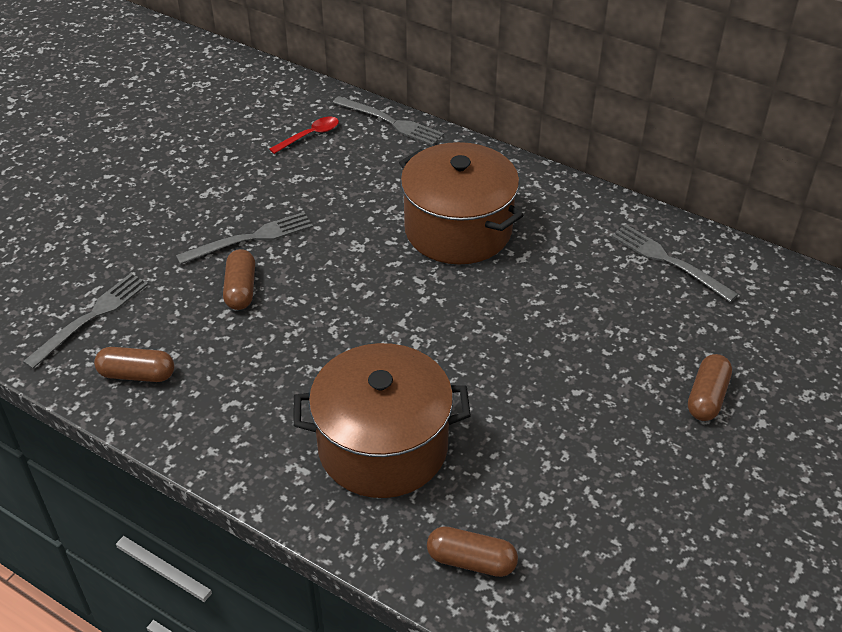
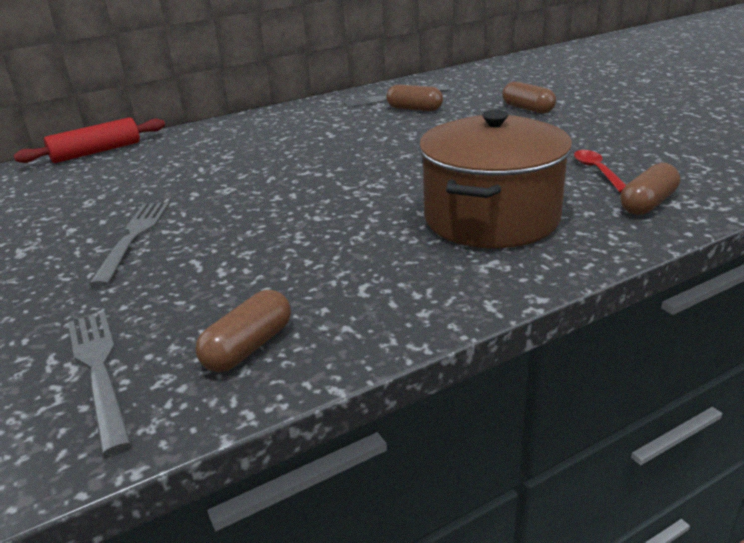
camera: 60 degrees left, 15 degrees down
brown capsule [223,249,255,310] -> brown capsule moved to [386,85,443,111]
red spoon [269,117,339,154] -> red spoon moved to [574,150,626,193]
grey fork [333,96,444,146] -> red rolling pin [13,117,165,163]
brown pot [399,142,524,264] -> none

